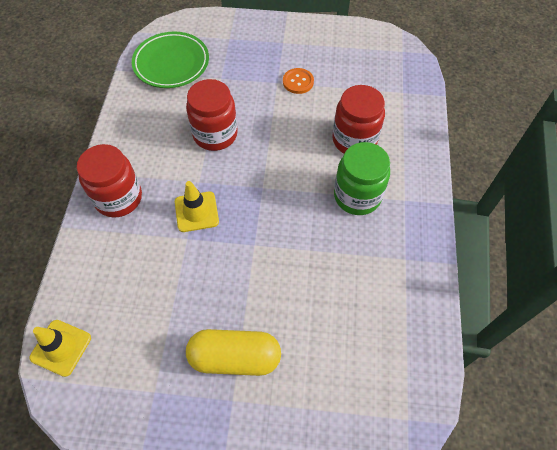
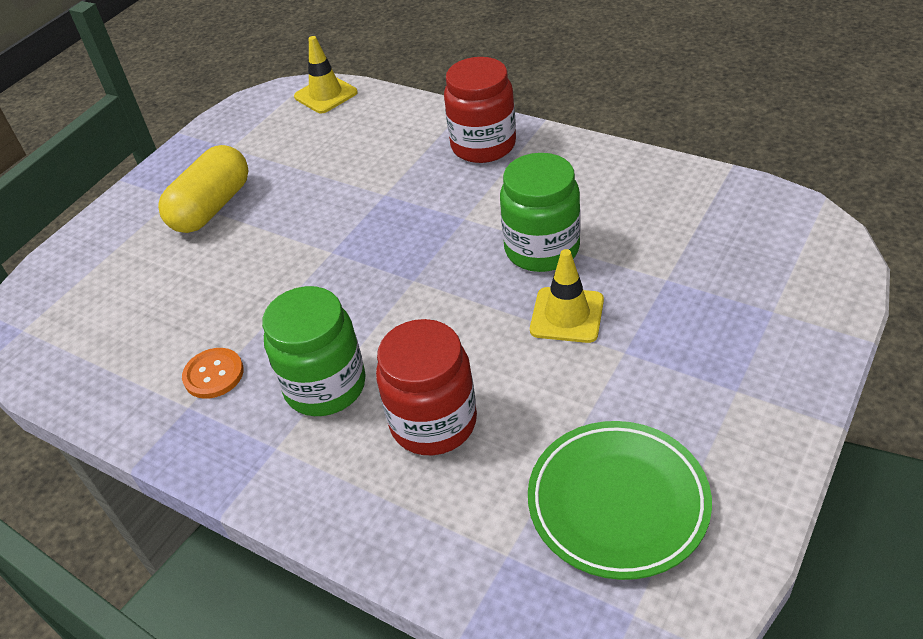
camera: 120 degrees right, 15 degrees down
green plate [132,32,209,88] -> green plate moved to [528,421,712,580]
yellow traffic cone [175,181,219,232] -> yellow traffic cone moved to [530,249,604,343]
red jar [186,79,238,151] -> green jar [500,153,581,272]
orange button [283,68,314,94] -> orange button moved to [182,348,244,399]

